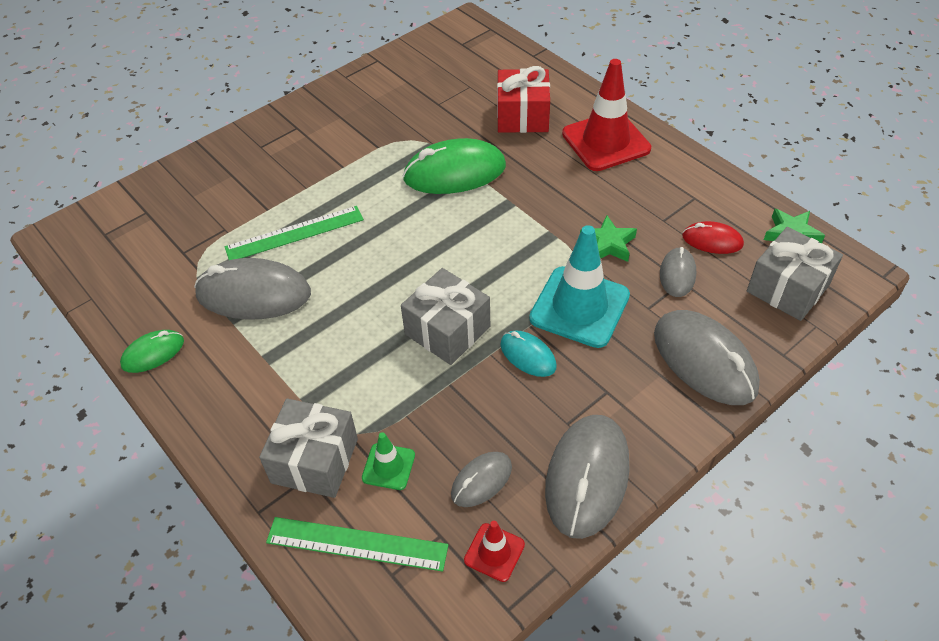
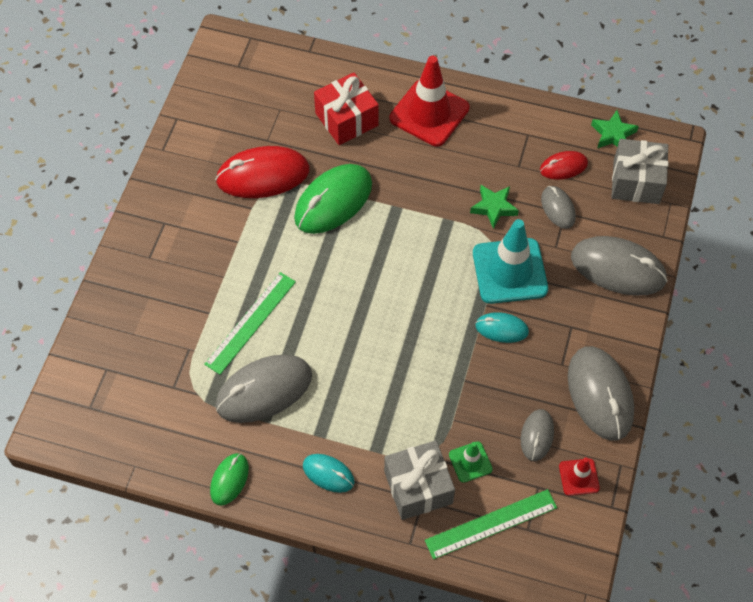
camera: 35 degrees left, 10 degrees up
grey gift [401,268,490,365] -> none
none -> red mouse [215,146,310,198]
none -> turquoise mouse [303,454,355,493]

